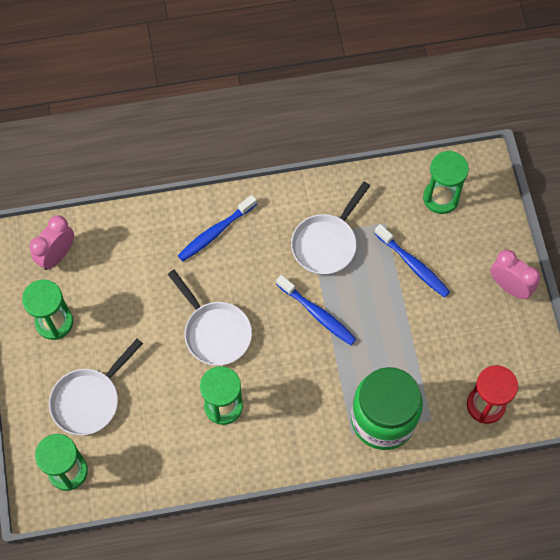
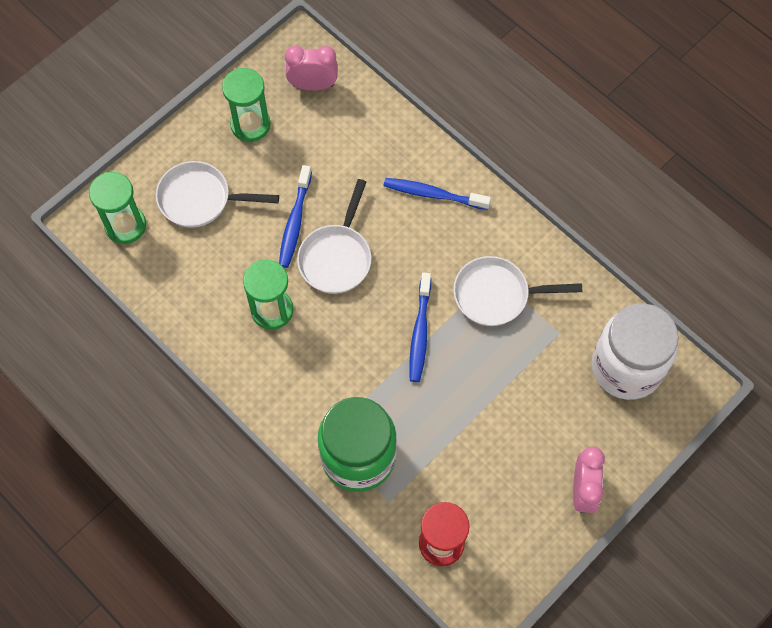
camera: 55 degrees right, 0 degrees up
blue toothbrush [374,224,450,298] -> blue toothbrush moved to [279,165,312,268]
green hourglass [423,151,469,214] -> white jar [592,303,679,400]

